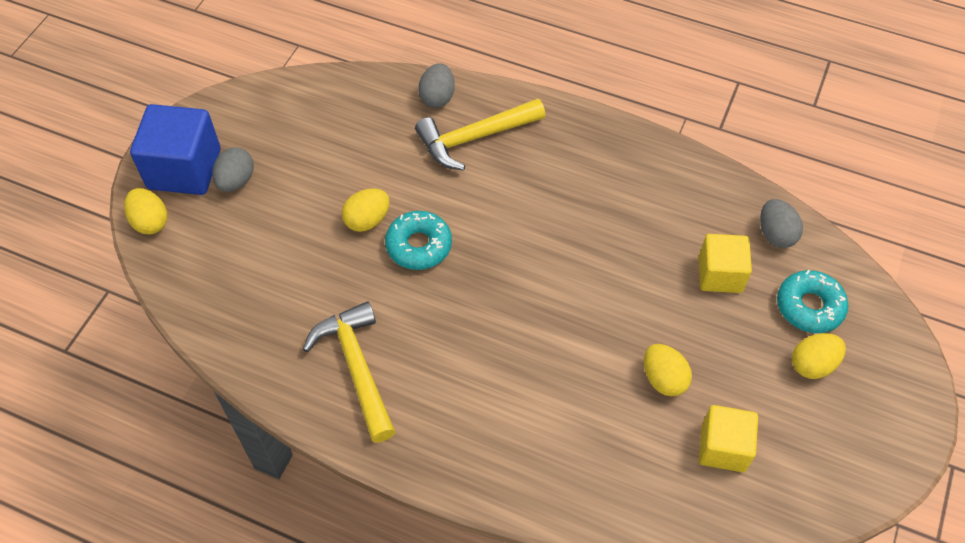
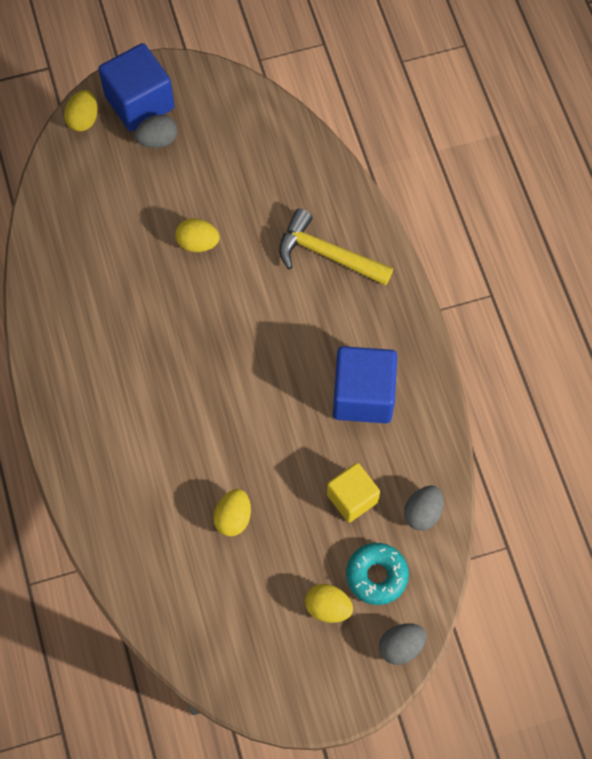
camera: 50 degrees right, 10 degrees up
yellow hammer [303,301,396,442] -> none
turquoise donut [385,211,452,270] -> none
grey egg [418,63,455,108] -> grey egg moved to [379,623,426,665]
yellow cube [699,405,758,472] -> none
none -> blue cube [333,346,397,423]

